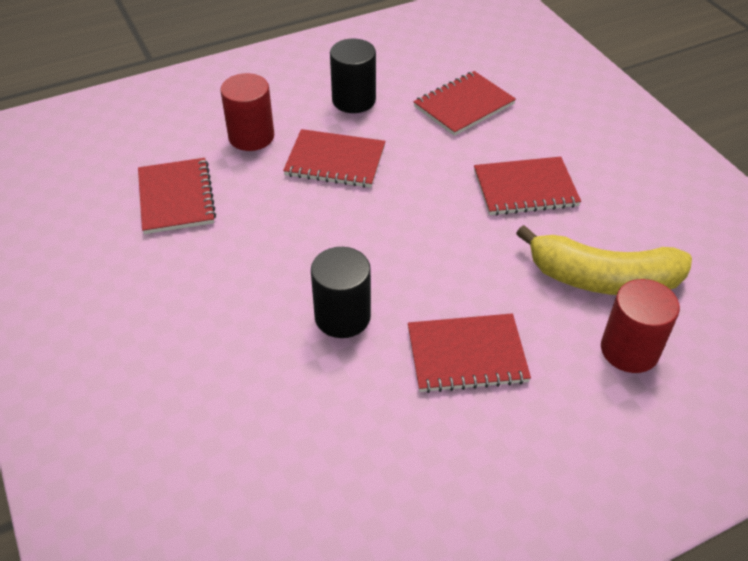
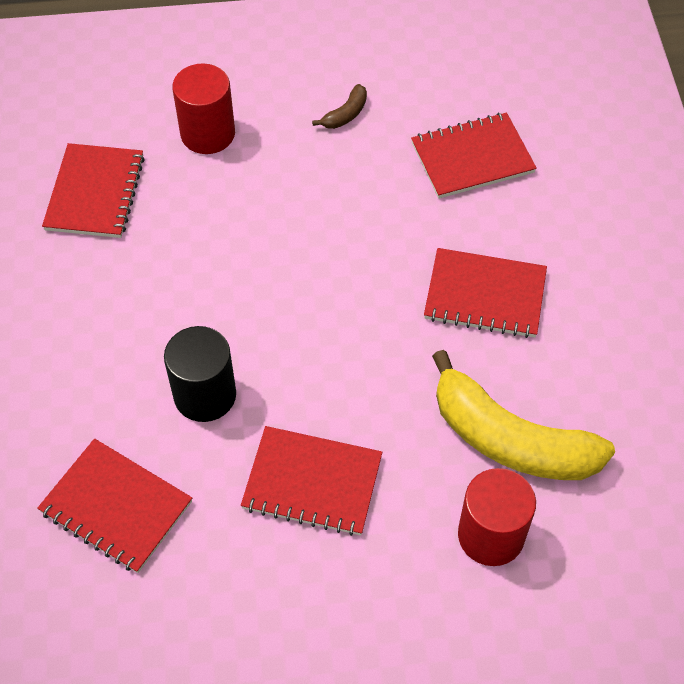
camera: 20 degrees right, 10 degrees up
red notebook [283,129,386,188] -> red notebook moved to [38,438,192,573]
black cylinder [330,38,376,113] -> brown banana [312,84,367,129]

